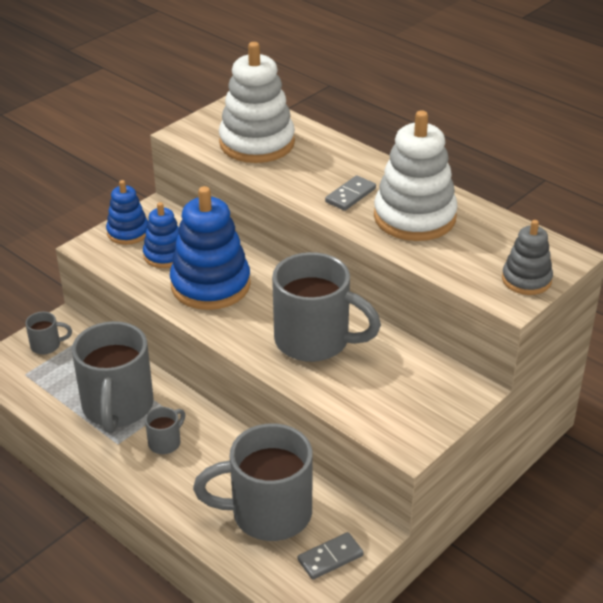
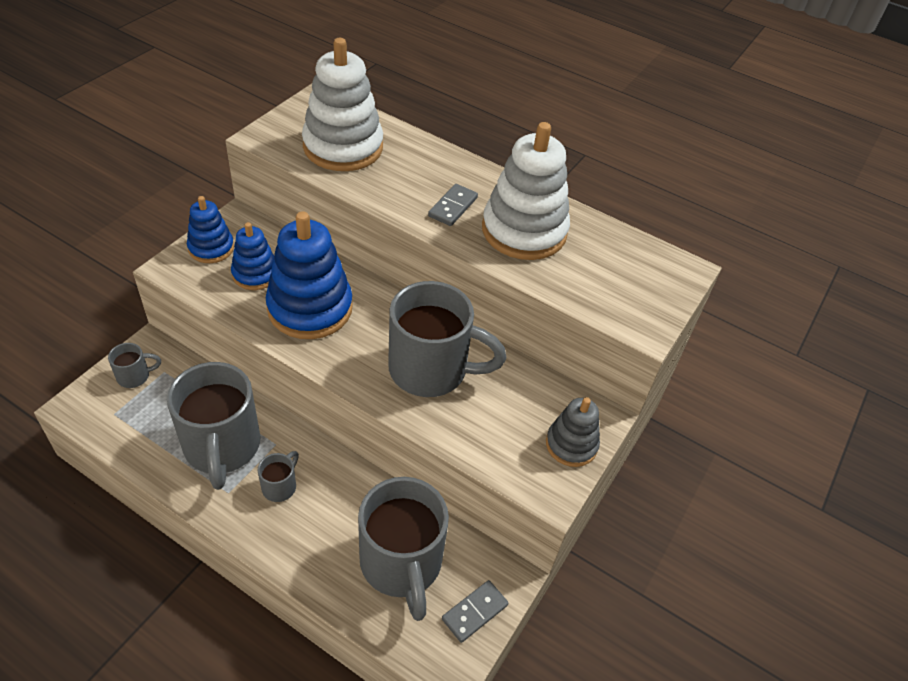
camera: 15 degrees left, 10 degrees up
grey mug [193,423,313,541] -> grey mug turned 90 degrees counterclockwise [358,477,449,621]
grey stacking toy [502,220,553,295] -> grey stacking toy moved to [546,397,600,467]

